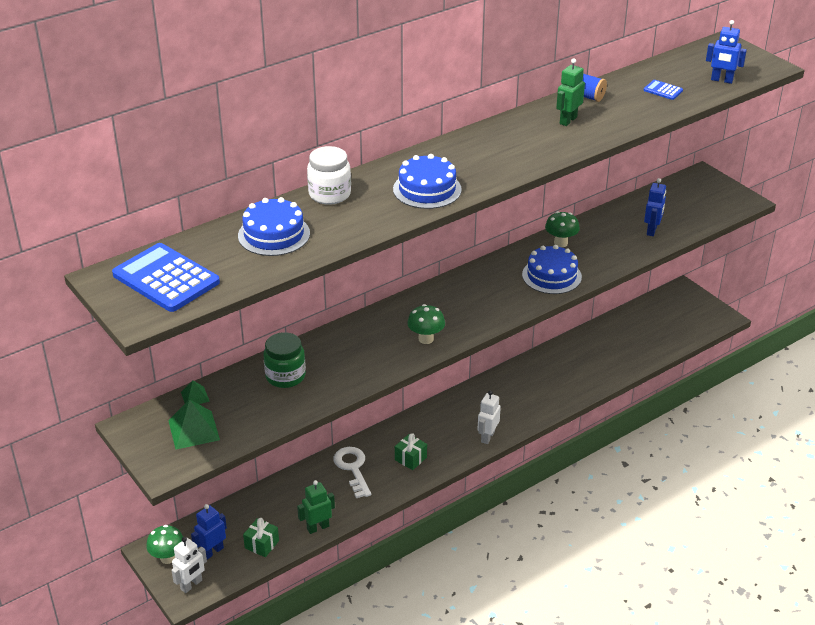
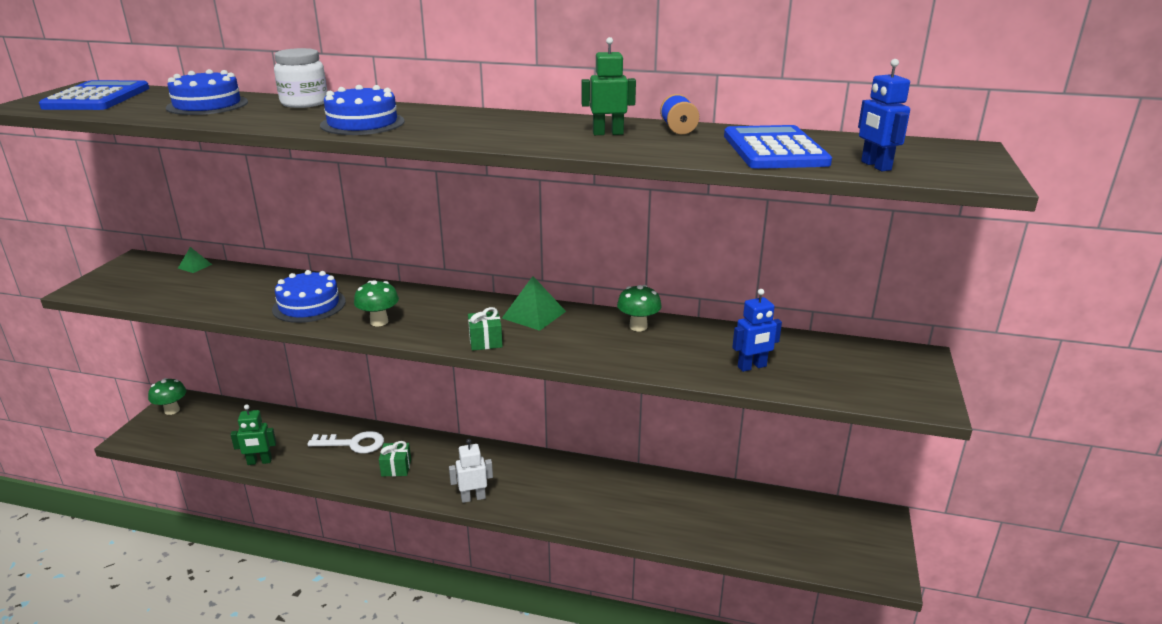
camera: 50 degrees right, 10 degrees down
green pyramid [168,399,220,449] -> green pyramid moved to [502,276,566,331]
white robot [171,537,207,593] -> none
blue robot [191,504,227,559] -> none
green gift [243,518,279,557] -> green gift moved to [468,307,503,351]
green jar [263,332,306,388] -> none
green robot [297,480,335,534] -> green robot turned 150 degrees clockwise [230,404,276,465]
white key [334,447,371,498] -> white key turned 60 degrees clockwise [308,431,384,453]
blue cake [522,245,582,294] -> blue cake moved to [272,270,346,323]
blue calculator [643,80,683,100] -> blue calculator [724,125,832,169], size x2.25

